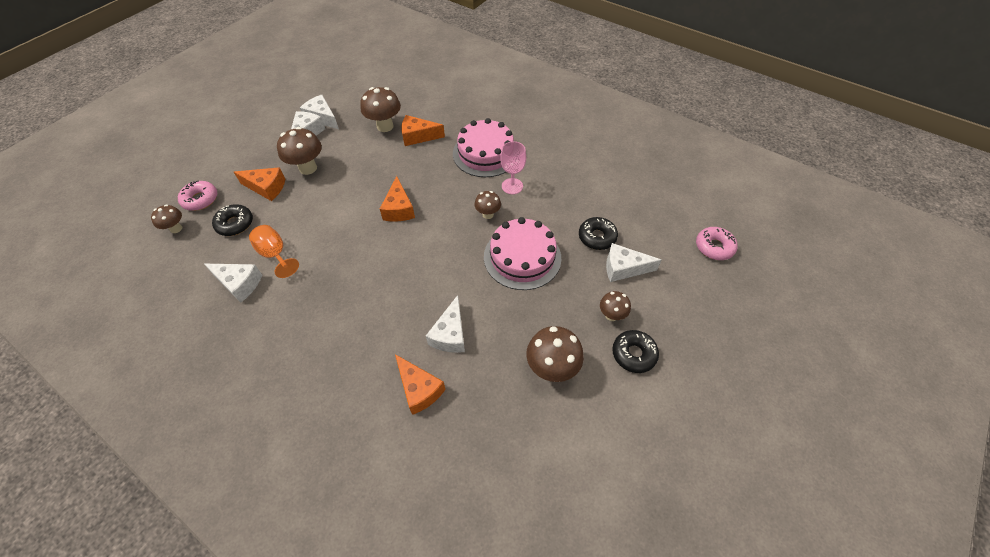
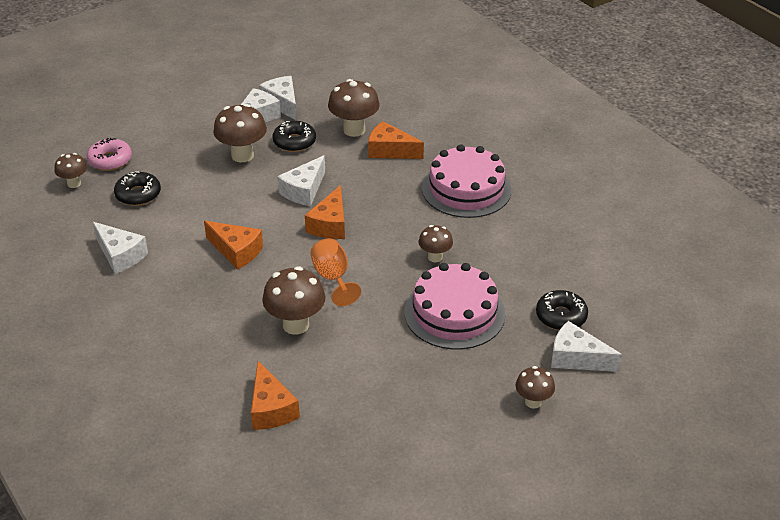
camera: 20 degrees right, 15 degrees down
orange cheese [234,167,286,201] -> orange cheese moved to [204,221,263,270]
orange goblet [249,225,299,278] -> orange goblet moved to [310,238,361,306]
white cheese [426,295,465,353] -> white cheese moved to [277,155,325,206]
pink goblet [500,141,526,194] -> none
brown mushroom [526,326,584,382] -> brown mushroom moved to [262,266,325,335]
black donut [612,330,659,373] -> black donut moved to [272,121,316,152]
pink donut [696,227,738,260] -> none

